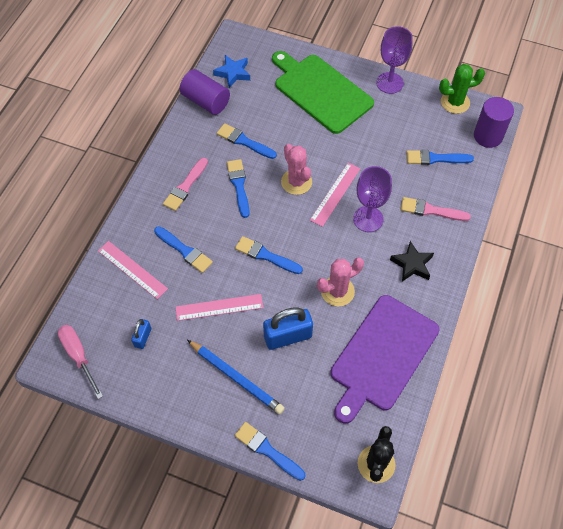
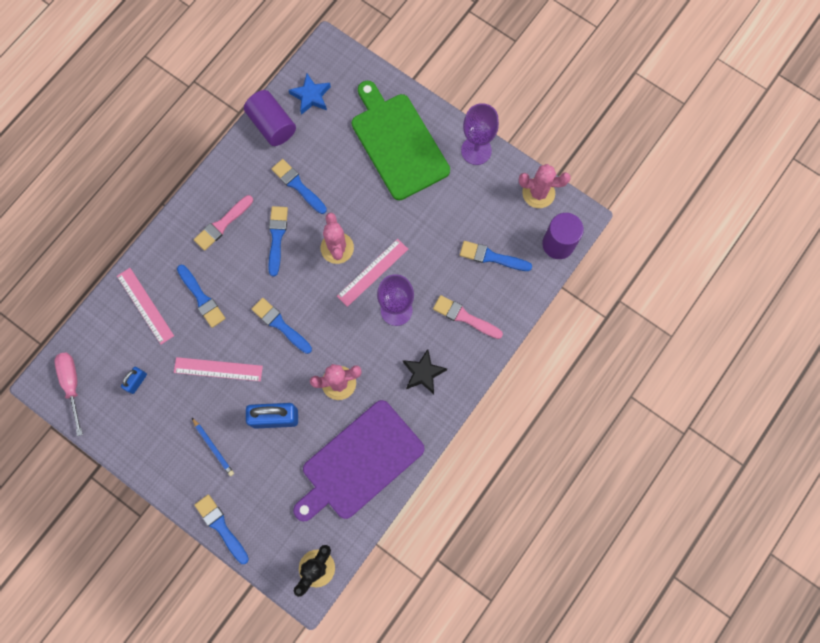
camera: 15 degrees right, 15 degrees up
blue pencil [187,340,285,414] -> blue pencil [192,418,234,476], size x0.59
green cactus [439,64,485,114] -> pink cactus [519,164,571,208]

